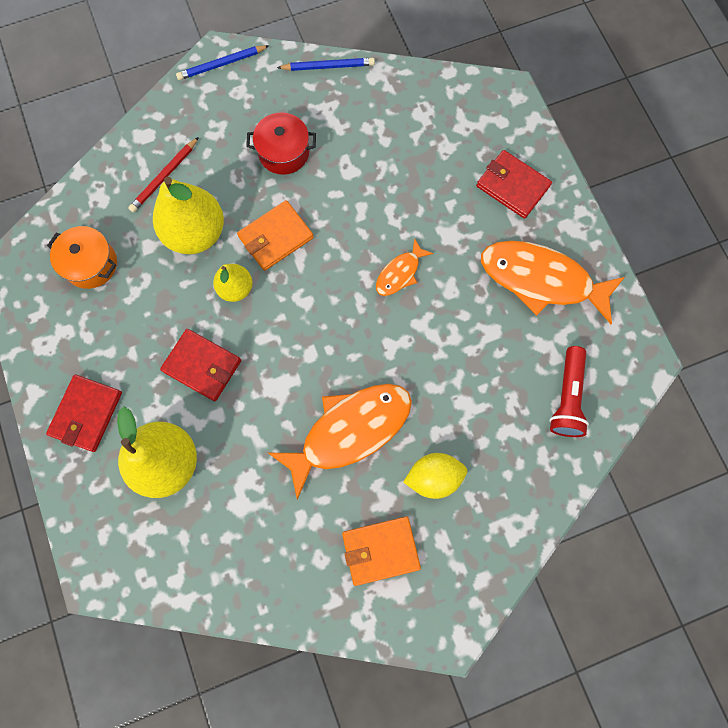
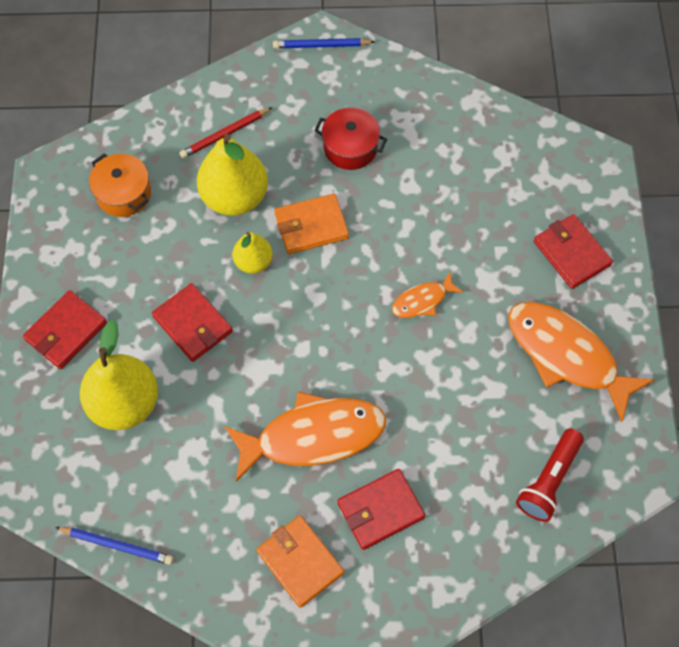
camera: 20 degrees right, 10 degrees down
blue pencil [277,58,375,71] -> blue pencil moved to [55,527,173,565]
orange wallet [342,516,421,586] -> orange wallet turned 45 degrees clockwise [256,516,344,608]
yellow lemon [403,453,467,499] -> red wallet [337,469,426,550]

